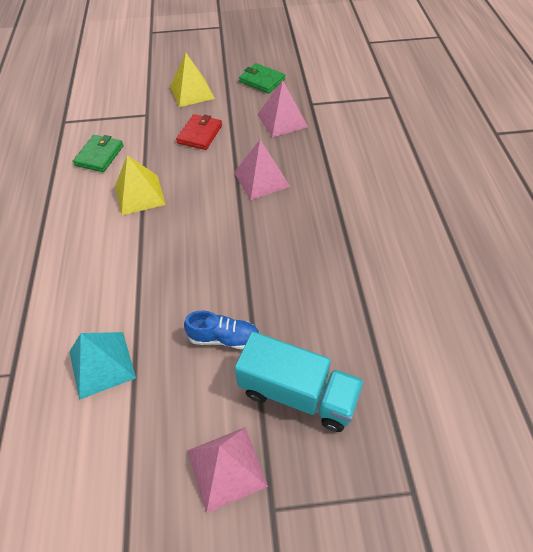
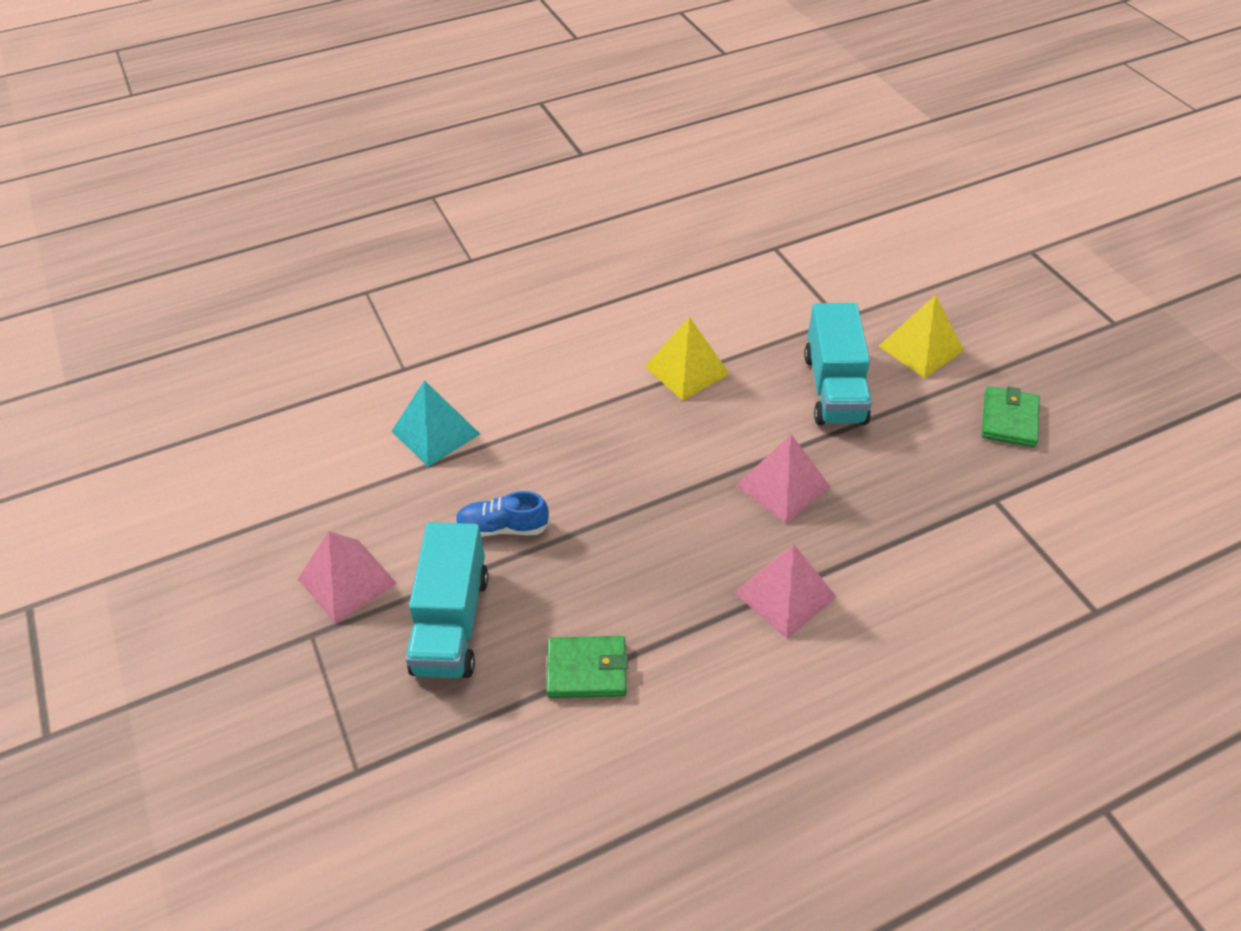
camera: 70 degrees right, 5 degrees down
green wallet [73,135,124,172] -> green wallet moved to [546,636,628,698]
red wallet [176,114,222,150] -> turquoise truck [804,303,872,425]
blue shoe [184,311,259,349] -> blue shoe turned 105 degrees clockwise [455,491,550,537]
pink pyramid [257,80,308,137] -> pink pyramid moved to [734,545,836,639]

